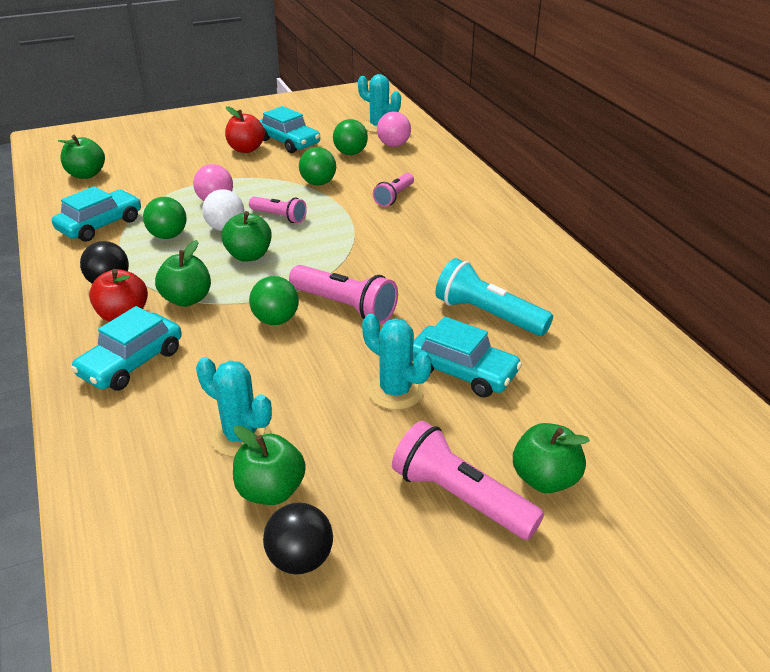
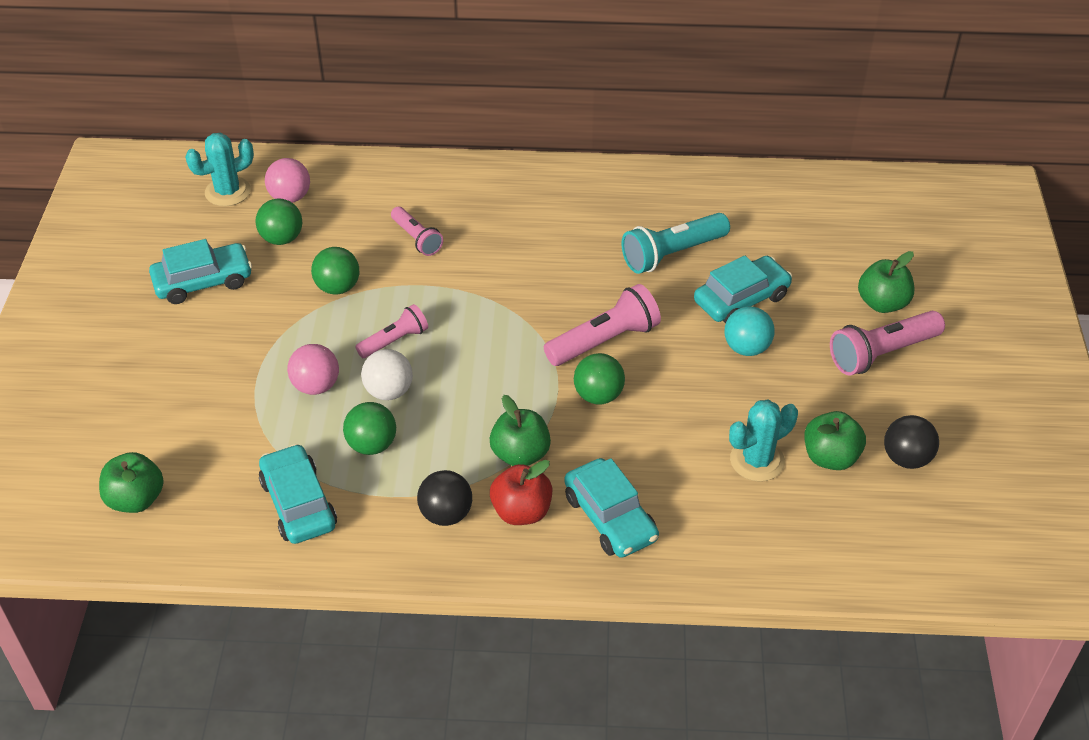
camera: 65 degrees left, 10 degrees up
green apple [221,211,272,262] -> none
red apple [225,106,265,153] -> none
turquoise cactus [362,314,432,410] -> turquoise ball [724,306,775,356]

